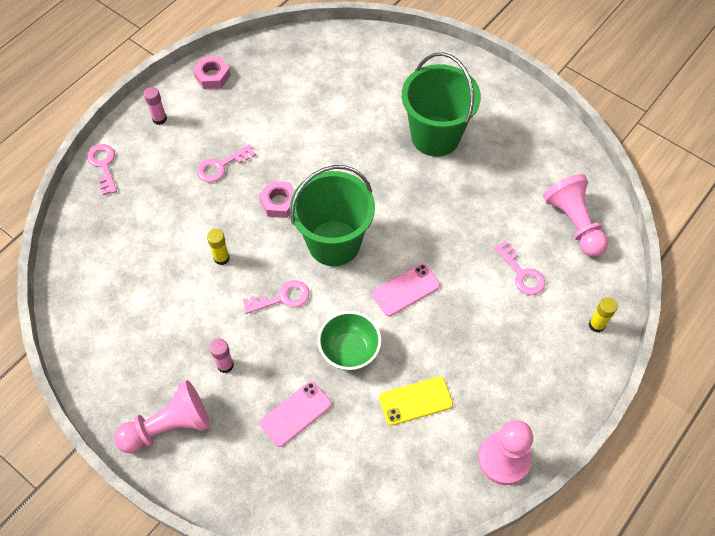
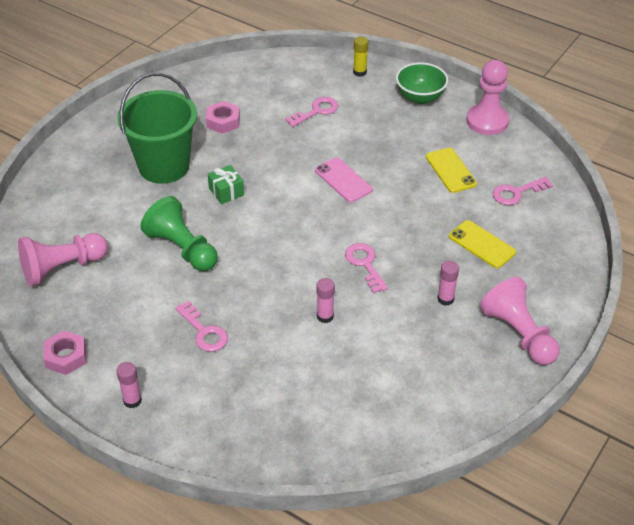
camera: 95 degrees left, 15 degrees down
pink key [87,144,117,195] -> pink key moved to [493,177,553,205]
yellow glue stick [207,229,230,265] -> pink glue stick [317,278,335,323]
pink nut [259,181,295,218] -> pink nut moved to [206,101,240,134]
pink phone [260,381,332,447] -> yellow phone [449,220,516,268]
green bucket [290,165,375,266] -> none
green bowl [318,311,382,371] -> green bowl moved to [396,62,448,104]
pink pawn [543,174,608,257] -> pink pawn moved to [18,233,108,286]
none -> green pawn [141,196,218,271]
none -> green gift [208,165,244,204]

